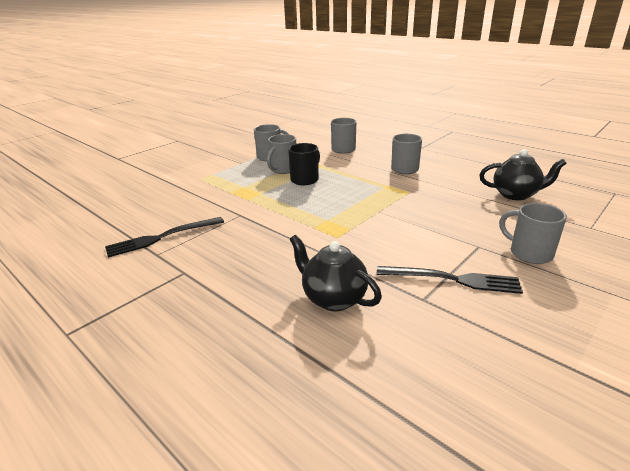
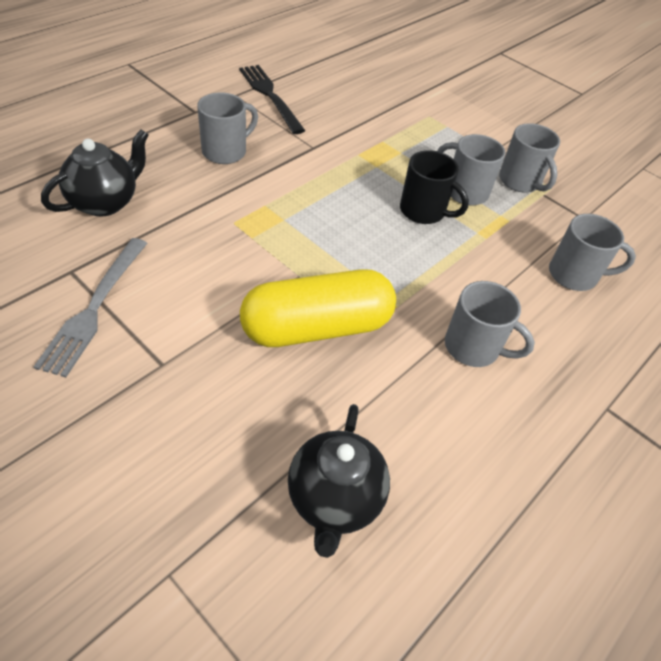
camera: 85 degrees right, 20 degrees up
black fork [377,266,523,294] -> grey fork [34,238,148,377]
grey mug [499,203,567,264] -> grey mug moved to [197,93,258,164]
none -> yellow capsule [240,270,396,347]

